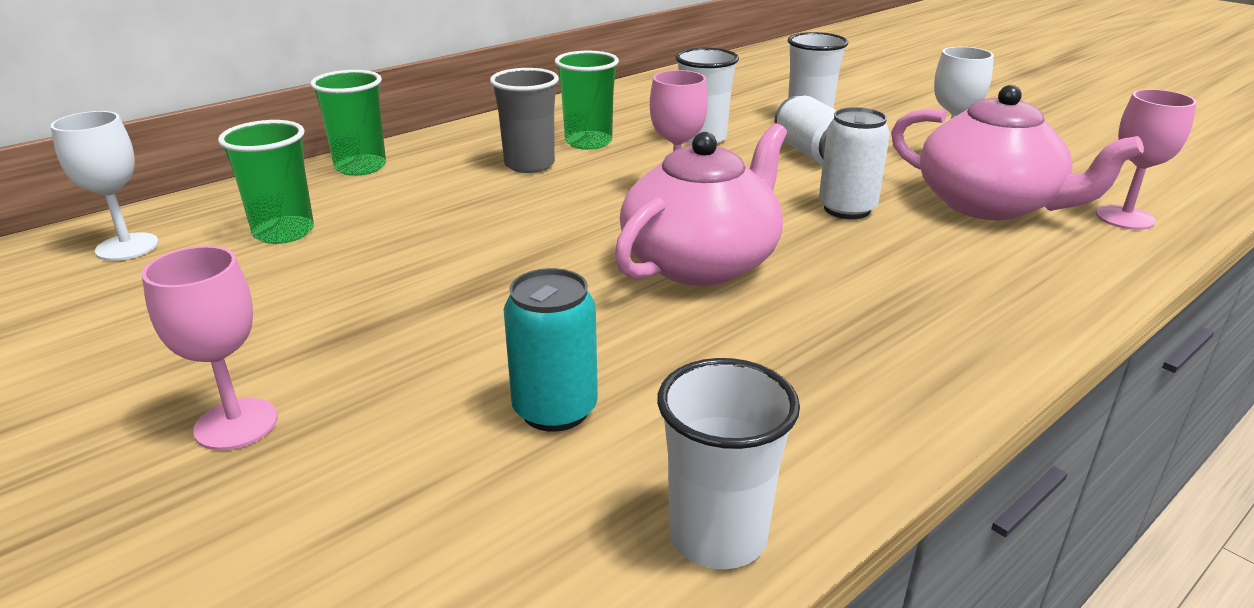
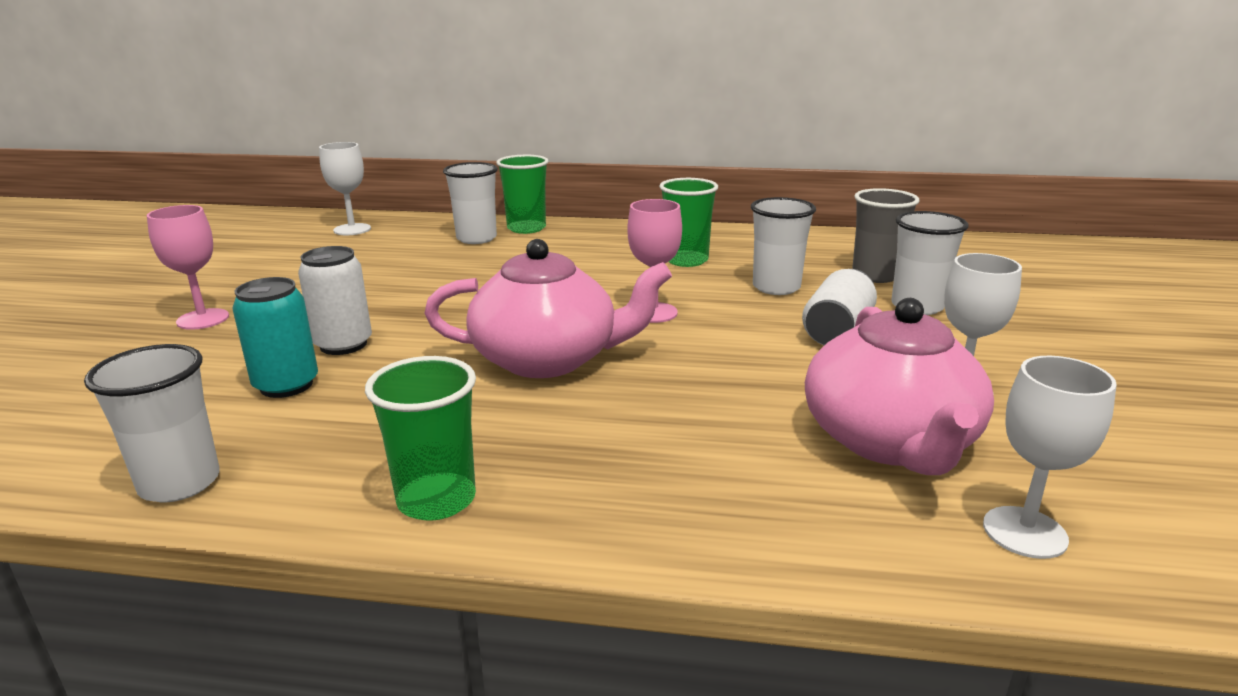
camera: 50 degrees right, 5 degrees down
green cup [218,120,314,244] -> green cup moved to [365,356,476,521]
grey cup [490,68,559,173] -> grey cup moved to [852,188,919,283]
white can [819,107,890,219] -> white can moved to [298,246,372,355]
pink goblet [1096,89,1197,230] -> white goblet [983,356,1117,559]
none -> white cup [443,162,498,244]

